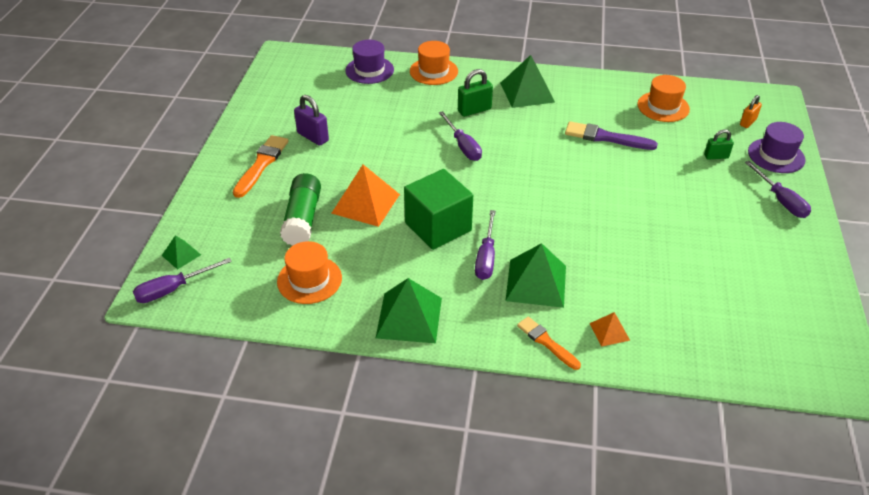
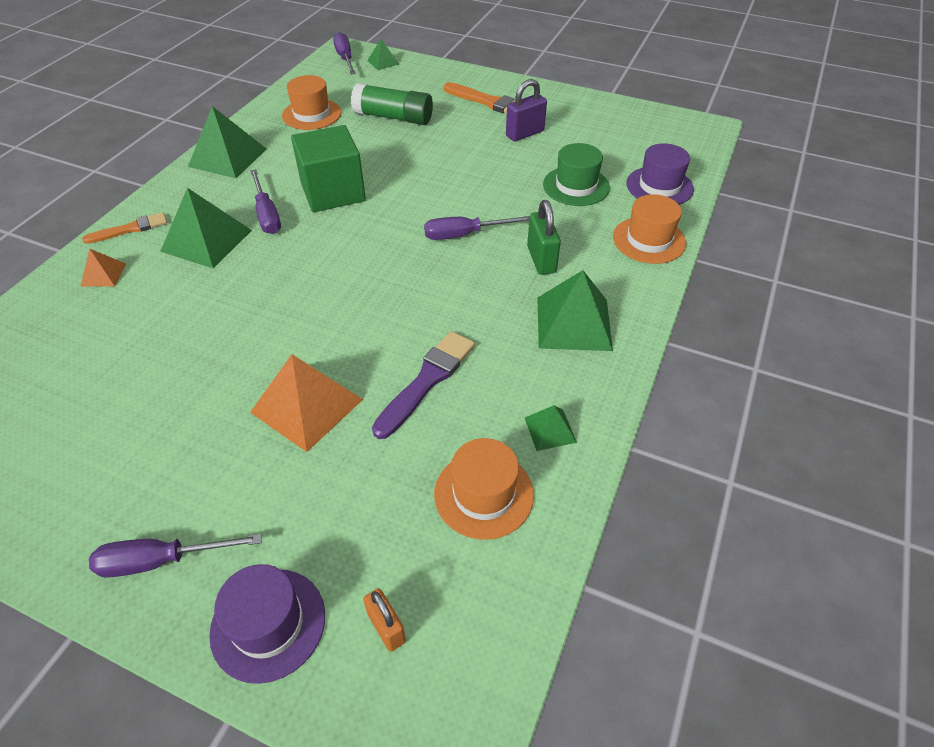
camera: 105 degrees right, 5 degrees up
orange pyramid [331,165,400,227] -> orange pyramid moved to [250,354,363,452]
purple screwdriver [475,210,496,280] -> purple screwdriver turned 135 degrees counterclockwise [250,169,281,234]
green padlock [704,129,734,160] -> none
none -> green pyramid [525,405,577,451]
none -> green hat [543,143,610,206]

